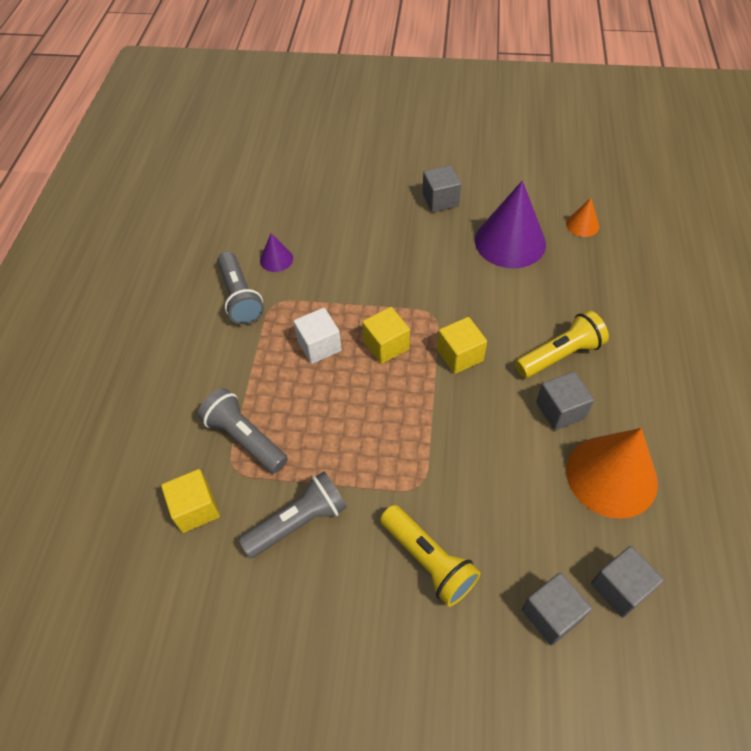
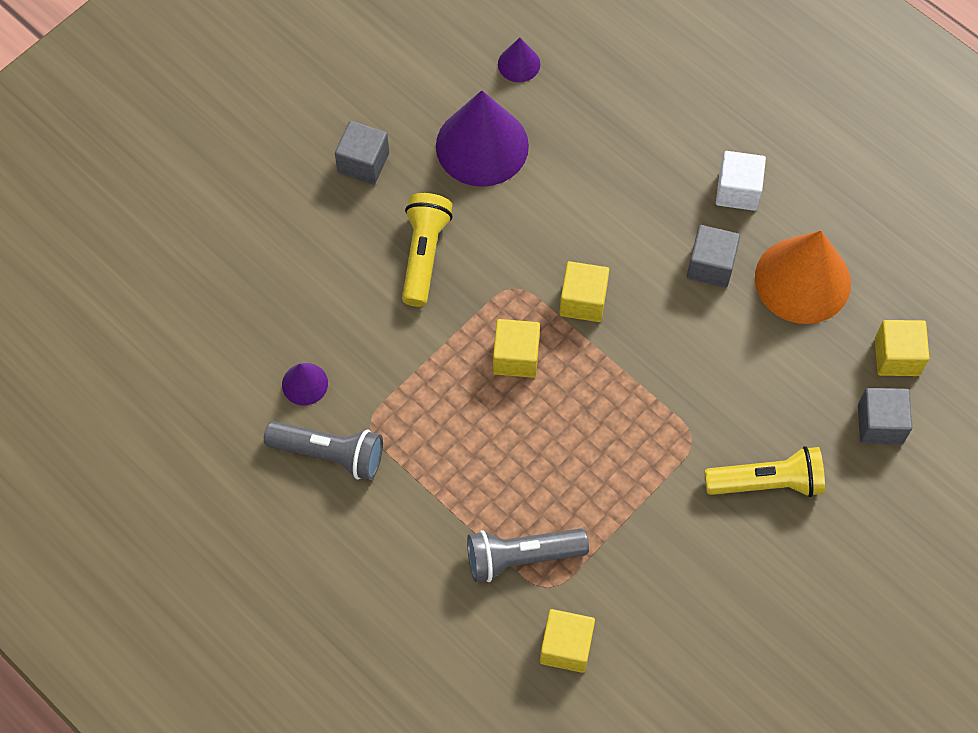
camera: 55 degrees left, 10 degrees up
grey flashlight [239,471,347,558] -> none
white cube [293,308,342,364] -> white cube moved to [716,151,766,211]
yellow flashlight [515,310,609,378] -> yellow flashlight moved to [402,193,453,307]
orange cone [566,198,599,237] -> purple cone [498,38,540,82]
grey cube [591,546,664,618] -> yellow cube [875,320,929,376]

